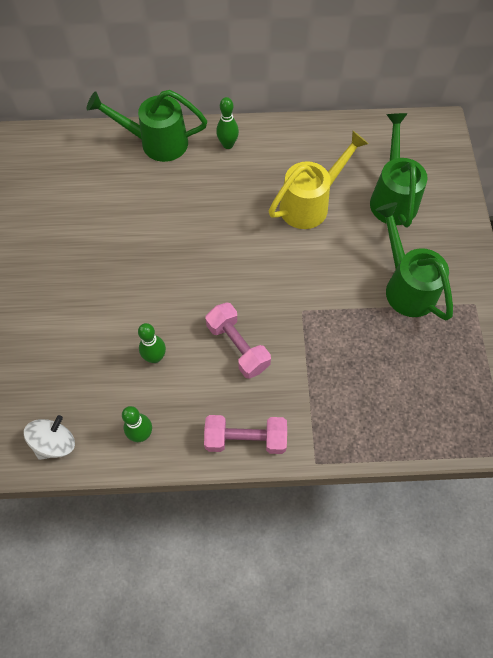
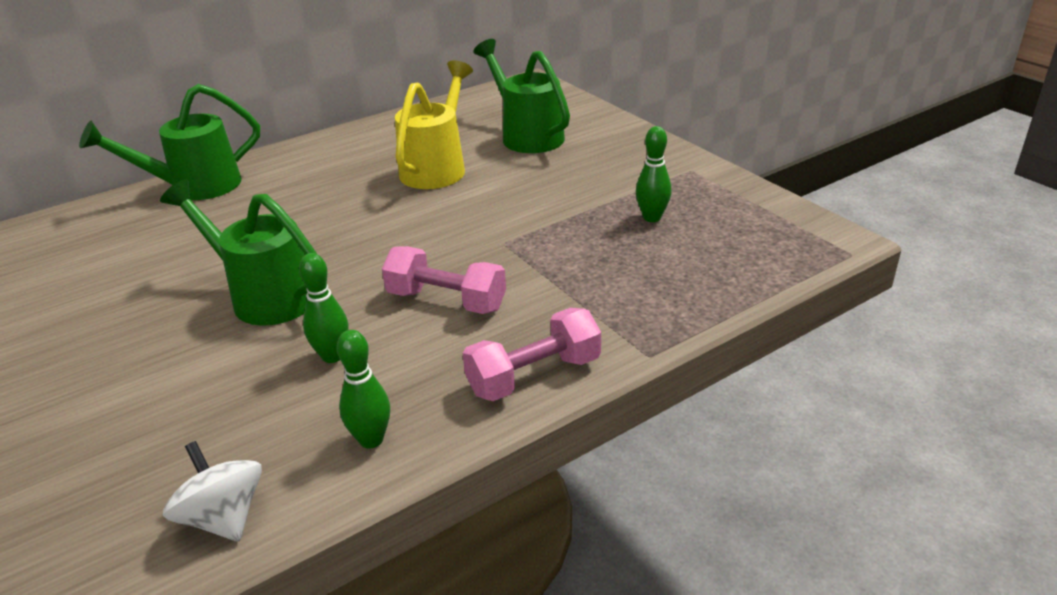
camera: 30 degrees left, 30 degrees down
white spinning top [24,415,75,460] -> white spinning top turned 45 degrees counterclockwise [163,441,262,541]
green bowling pin [216,97,239,149] -> green bowling pin moved to [636,126,671,222]
green watering can [376,202,453,321] -> green watering can moved to [160,179,317,326]

